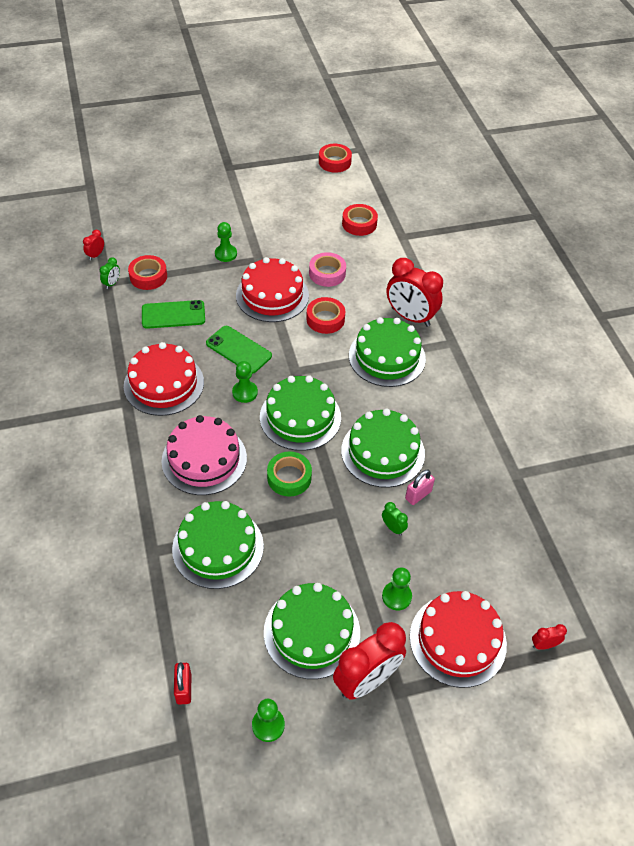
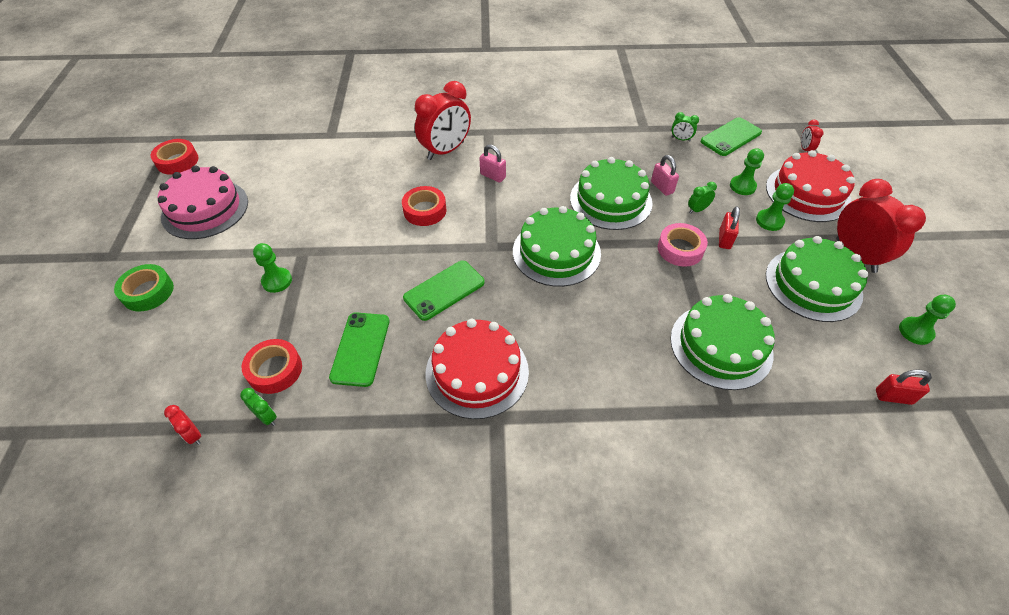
camera: 75 degrees left, 0 degrees up
pink cake [162,415,247,495] -> pink cake moved to [158,166,248,239]
green pawn [232,361,258,403] -> green pawn moved to [730,148,764,195]
red cake [236,257,309,322] -> none
green tape [267,452,312,496] -> green tape moved to [114,264,174,312]
pink tape [309,252,346,287] -> pink tape moved to [658,223,708,267]
red tape [342,204,378,236] -> none
green cake [349,317,426,387] -> pink padlock [480,144,506,183]
none -> green clock [671,112,699,142]
none -> green phone [701,117,762,156]
none -> red padlock [719,206,740,249]

